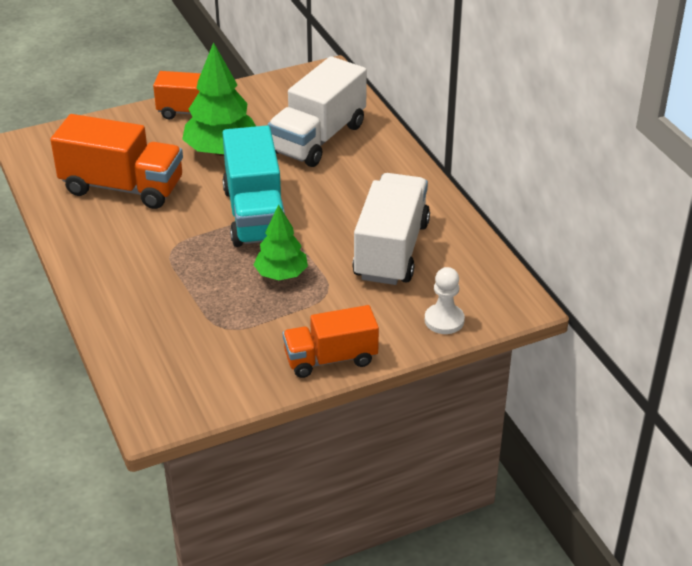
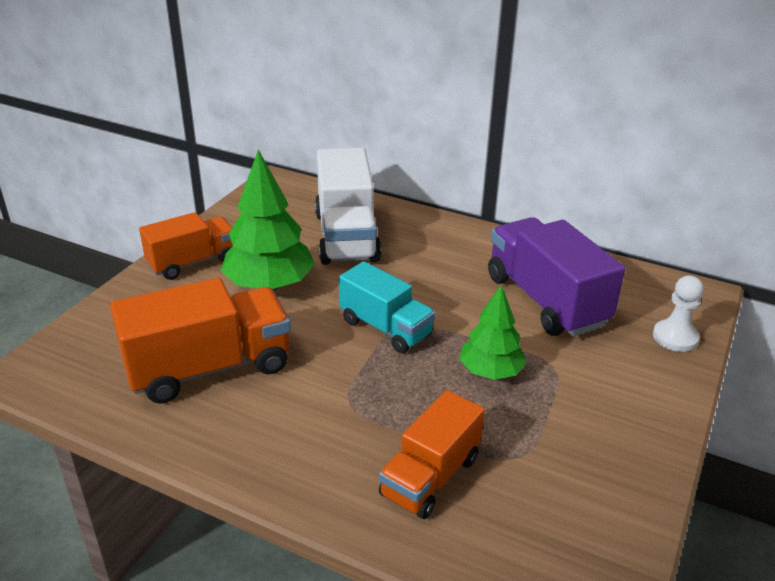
camera: 40 degrees left, 5 degrees down
turquoise truck [222,125,285,247] -> turquoise truck [339,261,435,353], size x0.65
orange truck [283,305,379,378] -> orange truck moved to [379,390,485,519]
white truck [352,173,430,285] -> purple truck [488,217,625,336]

